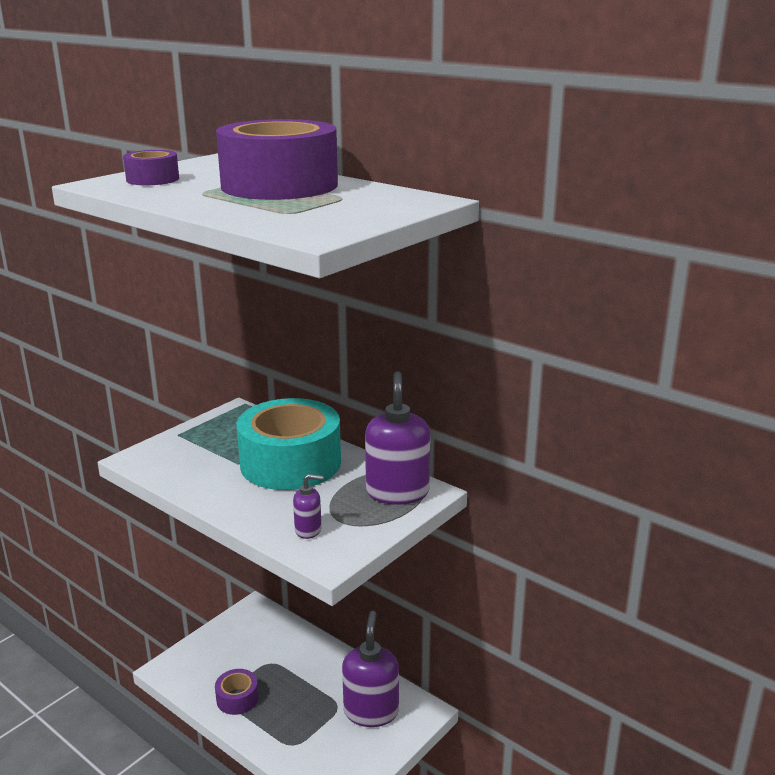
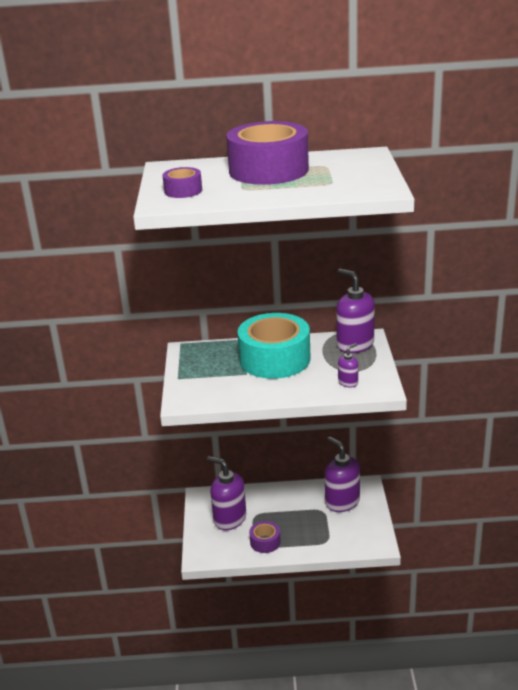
camera: 40 degrees left, 5 degrees up
none -> purple soap dispenser [207,456,246,530]

